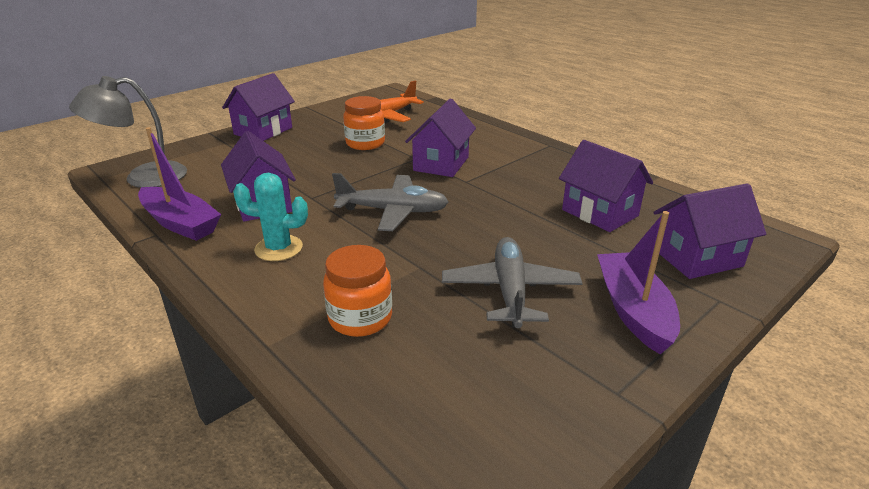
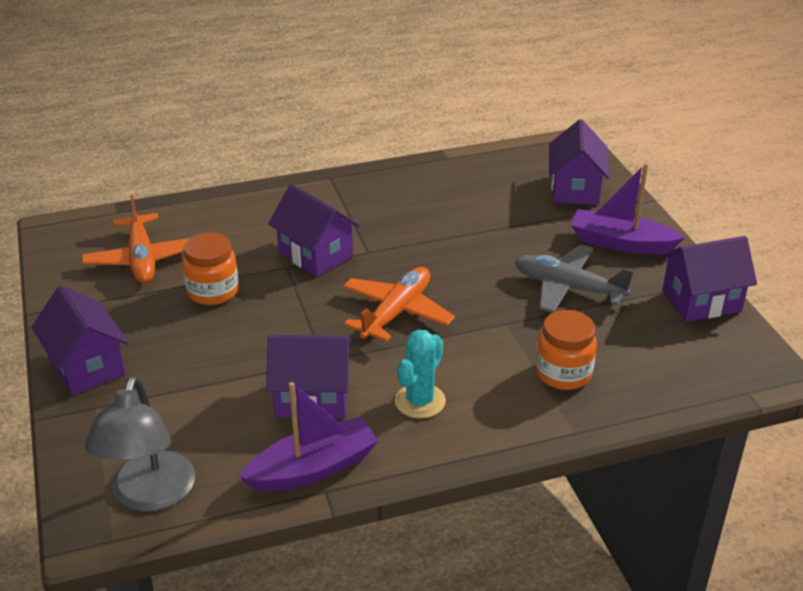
camera: 65 degrees left, 5 degrees up
grey plane [332,173,449,231] -> orange plane [343,267,455,342]
purple house [559,140,653,232] -> purple house moved to [661,236,757,322]

